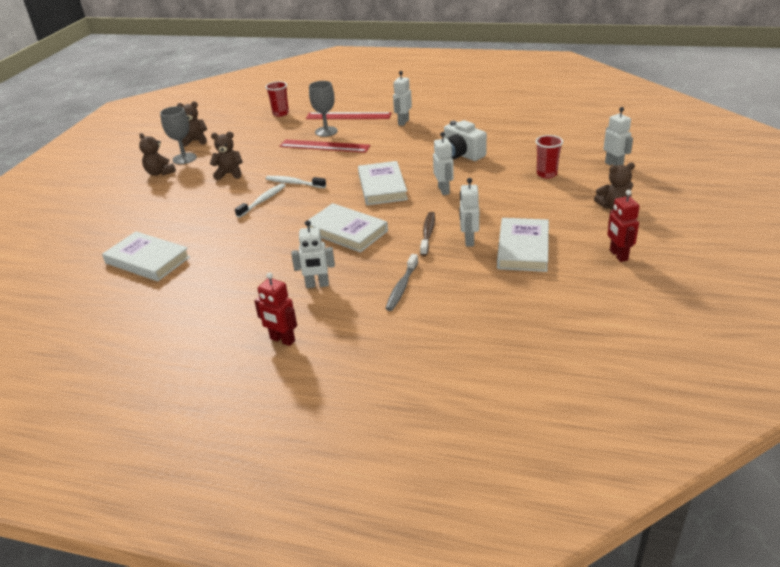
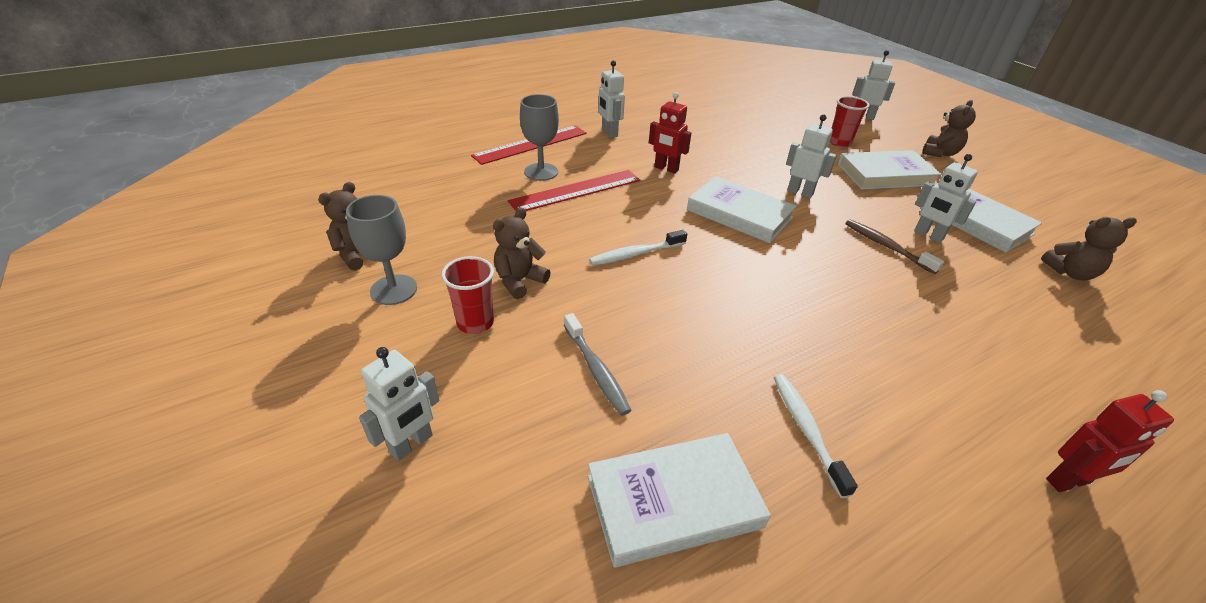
camera: 50 degrees left, 5 degrees up
brown teddy bear [139,133,176,176] -> brown teddy bear moved to [1041,217,1137,281]
white toothbrush [235,183,286,218] -> white toothbrush moved to [774,374,858,498]
red cup [265,81,289,117] -> red cup moved to [441,256,494,334]
white robot [291,220,335,288] -> white robot moved to [359,347,440,461]
white book [304,203,388,252] -> white book moved to [838,150,942,190]
grey toothbrush [385,254,418,311] -> grey toothbrush moved to [564,313,632,416]
white camera [444,120,487,161] -> none
red robot [607,190,640,262] -> red robot moved to [649,92,691,174]

